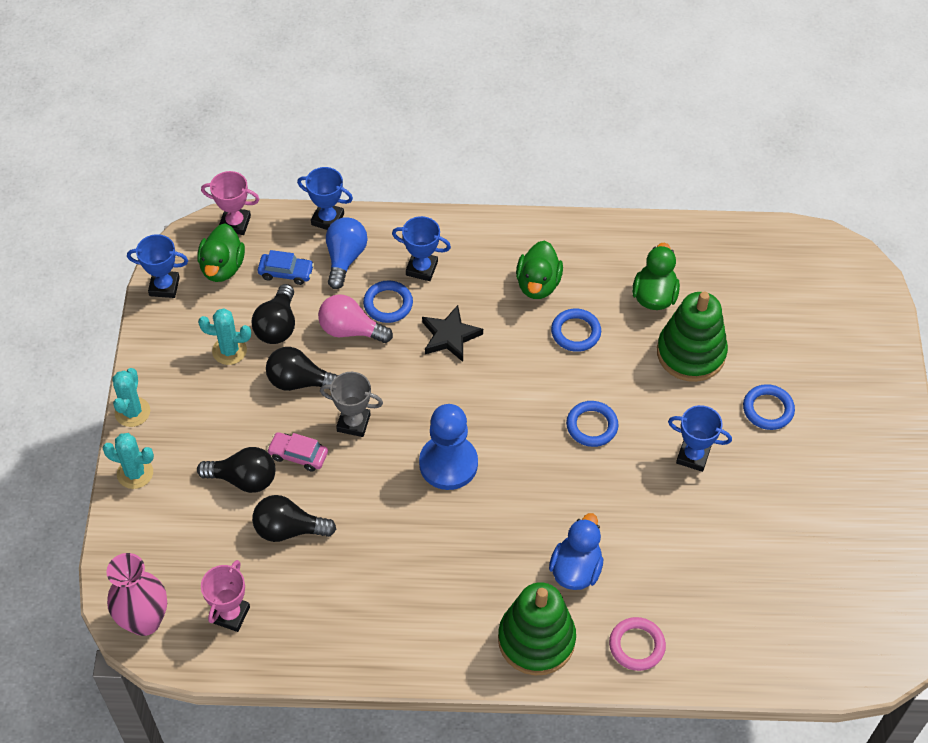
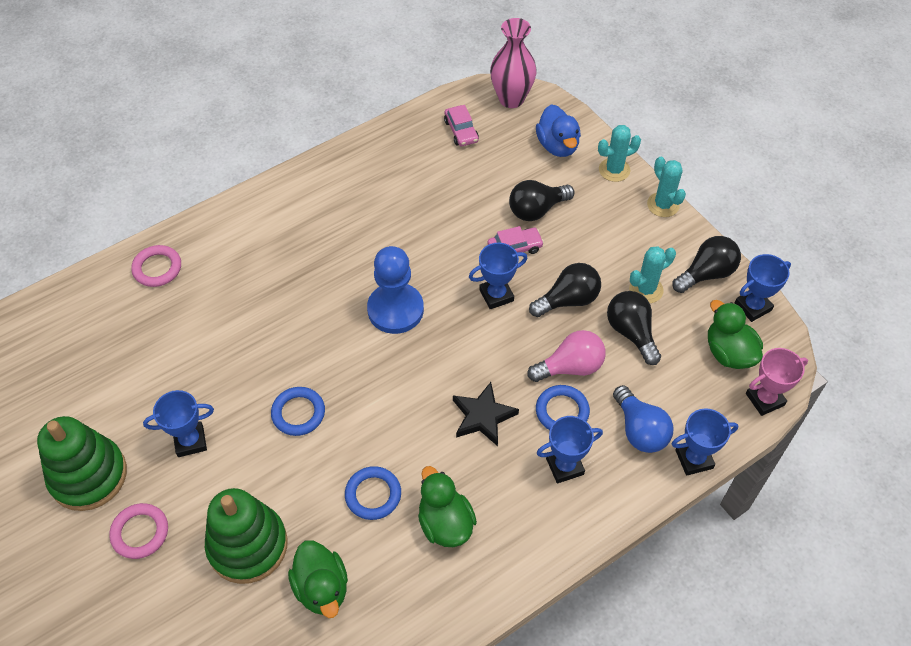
camera: 145 degrees right, 0 degrees up
pink trophy [201,560,250,632] -> pink car [444,105,479,146]
black light bulb [252,495,336,542] -> black light bulb moved to [672,236,741,293]
blue car [258,250,314,285] -> none
grey trophy [320,372,383,437] -> blue trophy [469,243,527,309]
green stacking toy [498,582,576,675] -> green stacking toy moved to [37,416,127,511]
blue duck [549,513,603,590] -> blue duck moved to [536,105,581,157]
blue ring [743,384,795,430] -> pink ring [109,503,168,559]

